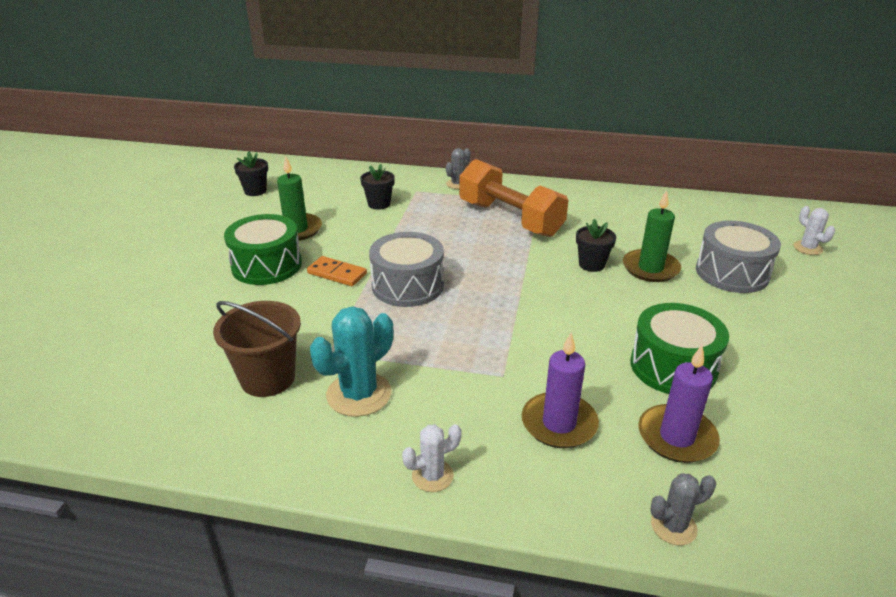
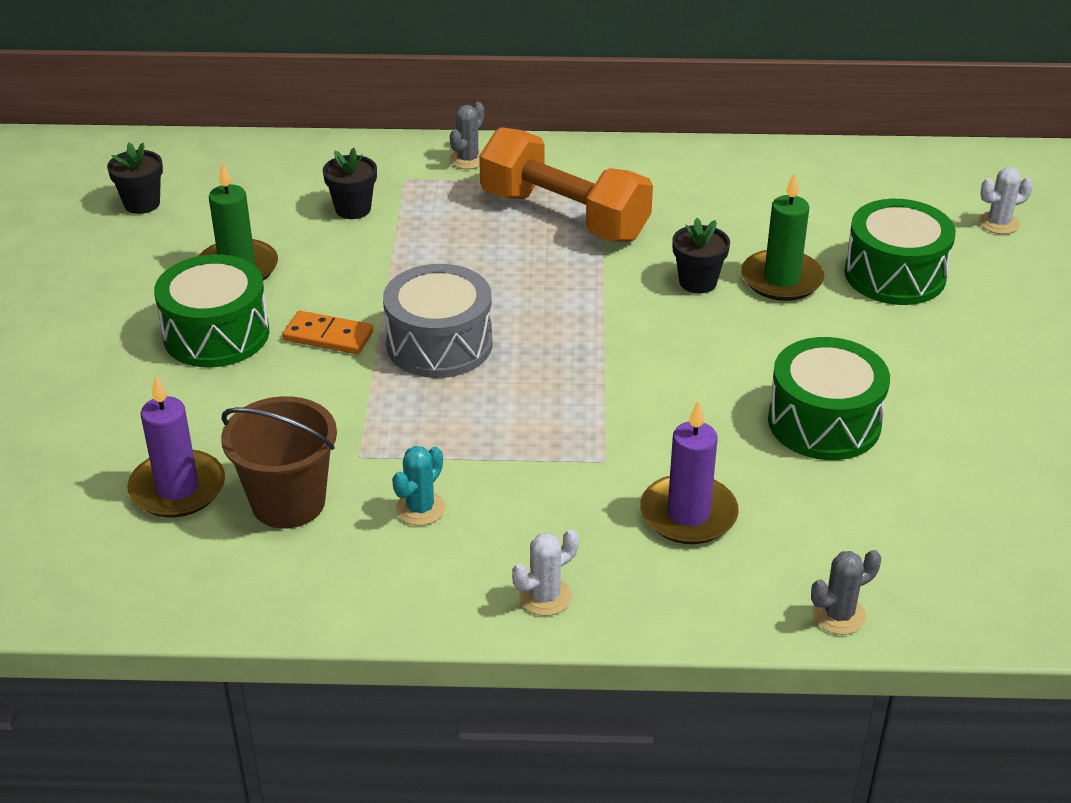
camera: 10 degrees left, 5 degrees up
turquoise cactus [310,306,393,417] -> turquoise cactus [392,446,445,526], size x0.57
purple candle [638,345,720,463] -> purple candle moved to [127,375,225,517]
grey drum [696,221,781,293] -> green drum [844,199,956,305]
white cactus [794,206,835,255] -> white cactus turned 75 degrees counterclockwise [979,167,1033,234]

